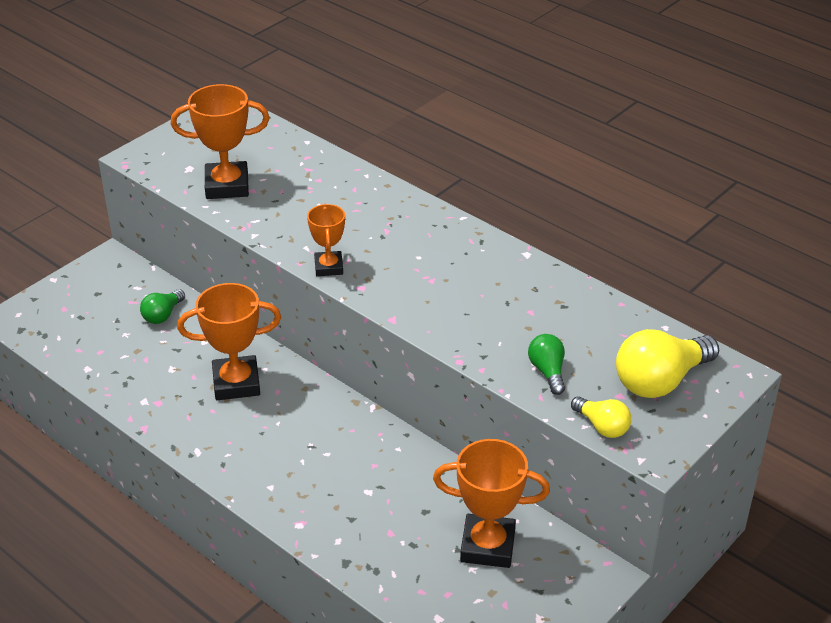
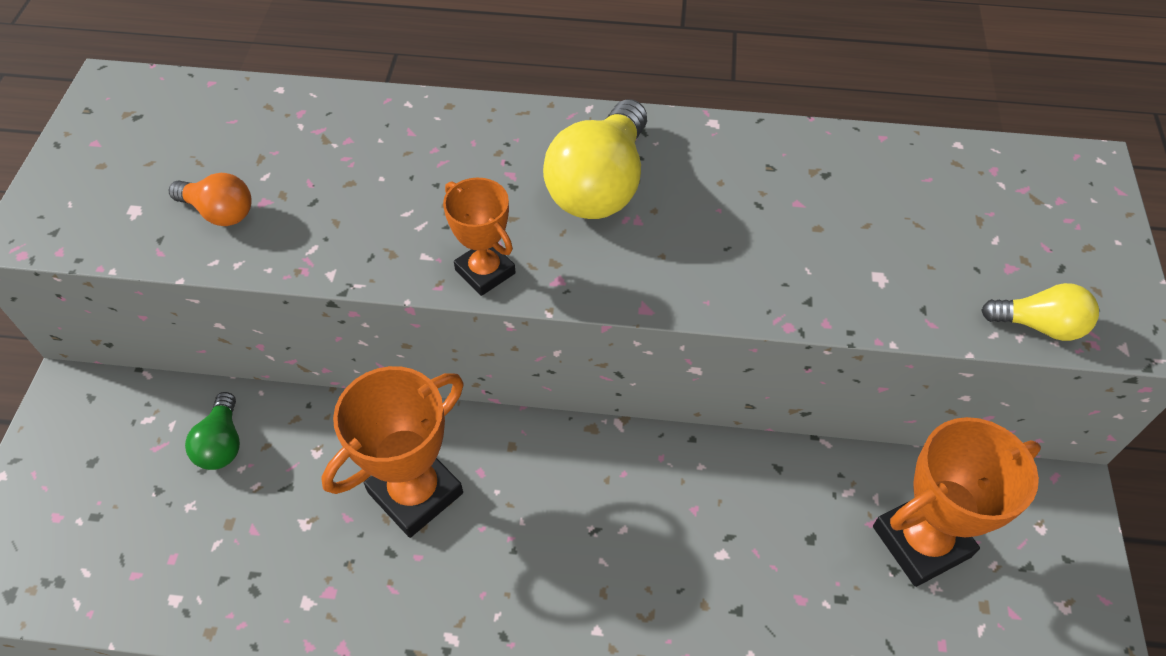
camera: 35 degrees left, 15 degrees up
orange trophy [171,84,270,199] -> orange light bulb [169,173,252,226]
green light bulb [528,334,565,395] -> none
yellow light bulb [616,329,719,398] -> yellow light bulb moved to [543,99,647,219]

